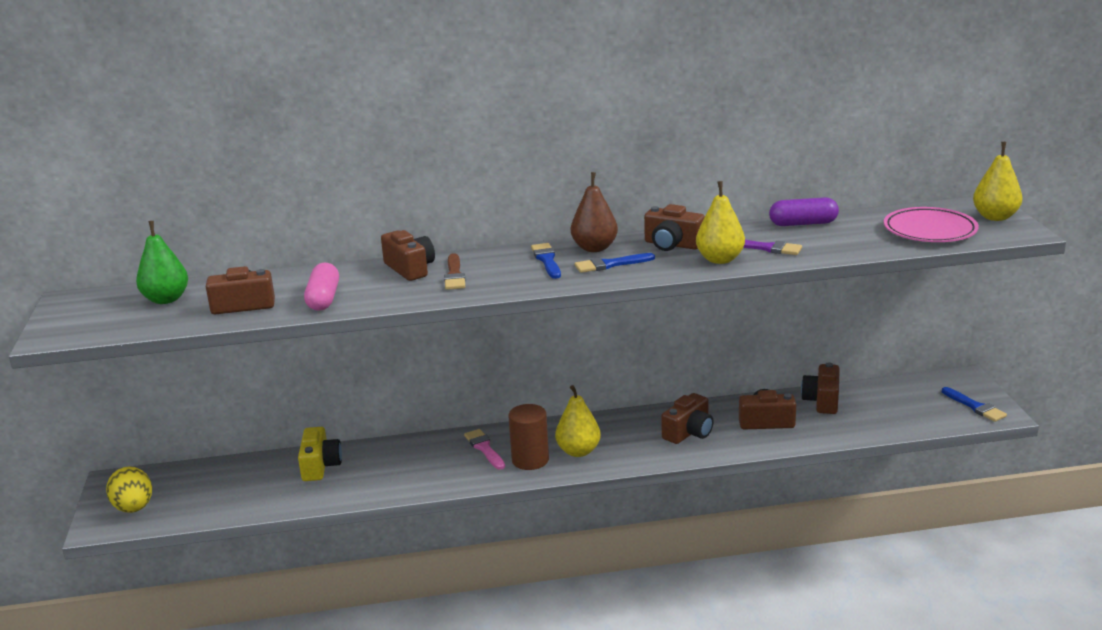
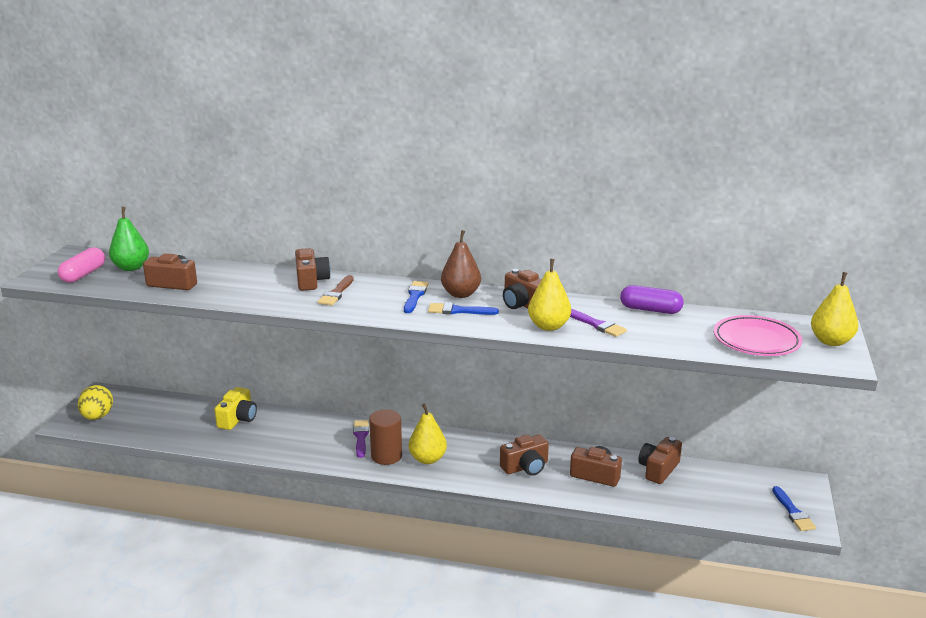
camera: 20 degrees right, 0 degrees up
pink capsule [304,263,339,311] -> pink capsule moved to [58,247,105,283]
pink brush [464,429,505,470] -> purple brush [353,420,369,458]

